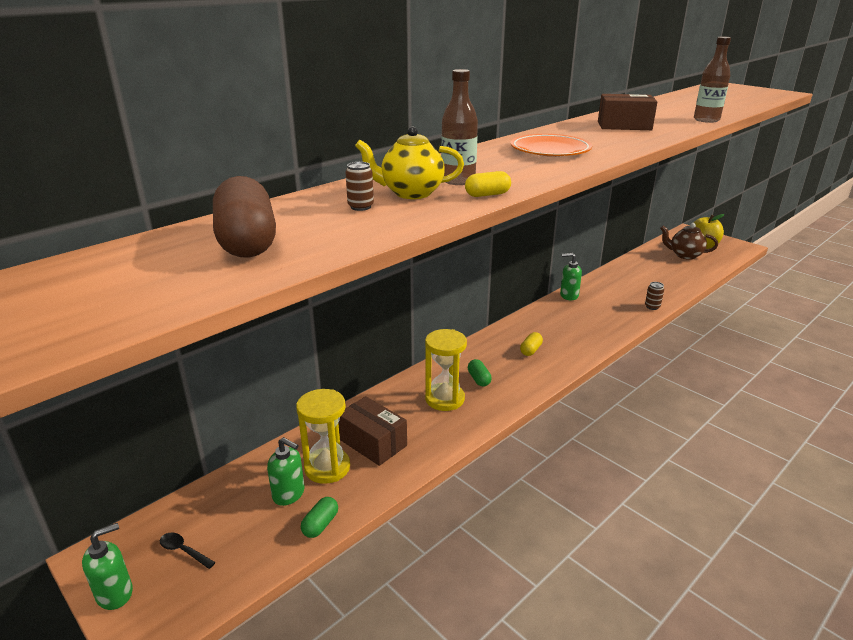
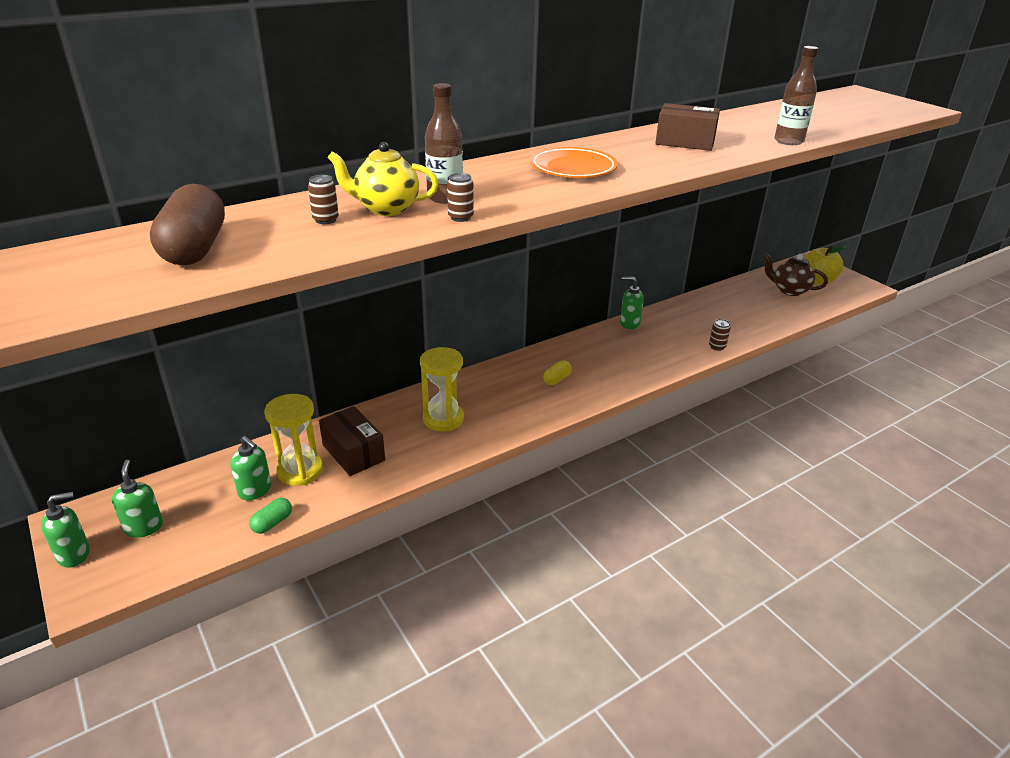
camera: 10 degrees right, 5 degrees up
black spoon [160,533,215,569] -> green soap dispenser [112,460,163,538]
yellow capsule [465,171,511,197] -> brown can [447,173,474,222]
green capsule [468,359,492,387] -> none

